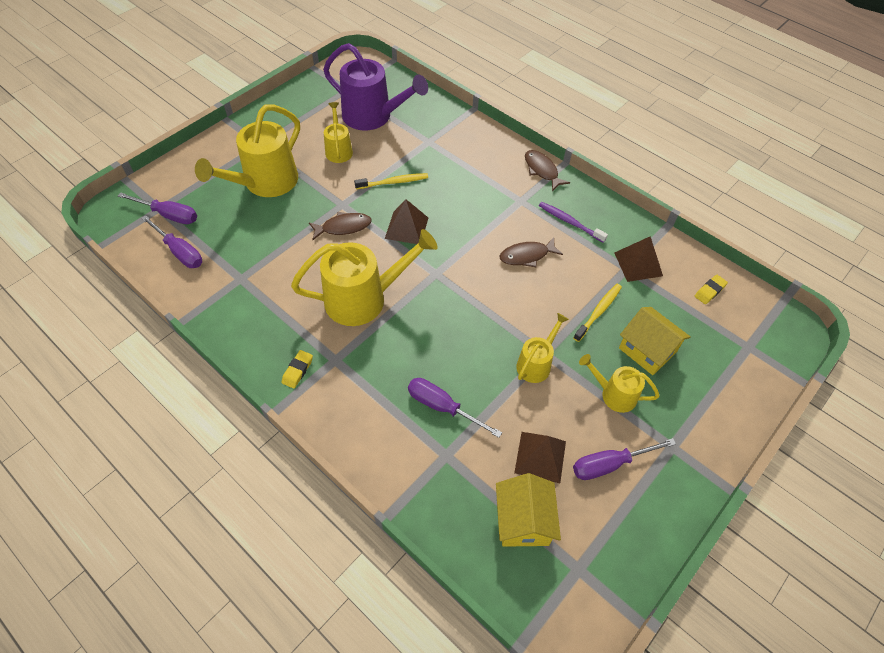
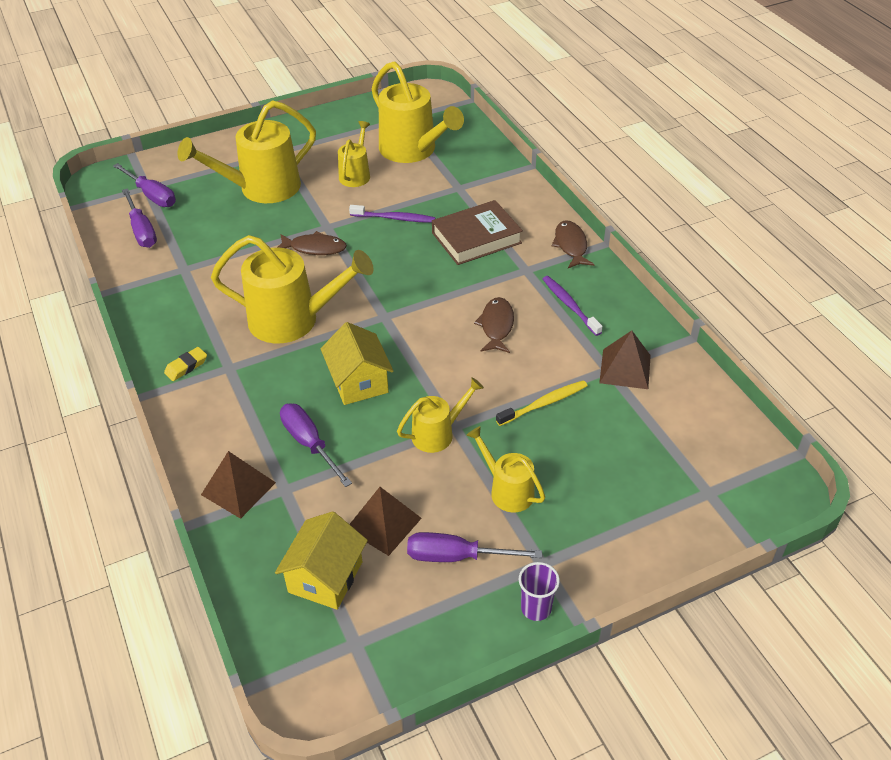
camera: 25 degrees right, 10 degrees down
purple watering can [323,43,428,131] -> yellow watering can [372,61,464,163]
yellow toothbrush [354,173,428,189] -> purple toothbrush [349,205,436,223]
brown pyramid [385,199,428,244] -> brown pyramid moved to [201,451,276,519]
brown fish [500,238,563,267] -> brown fish turned 90 degrees clockwise [474,297,514,353]
yellow house [619,307,691,375] -> yellow house moved to [321,322,394,405]
yellow eraser [695,275,728,304] -> none
none -> brown book [432,200,523,265]
none -> purple cup [519,562,560,621]

